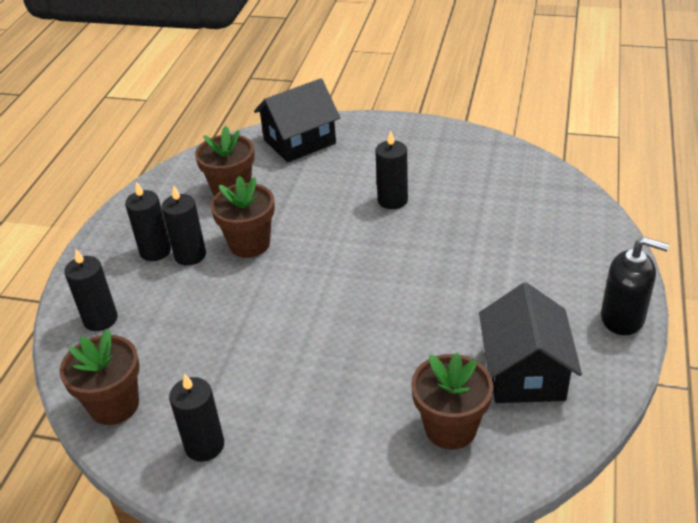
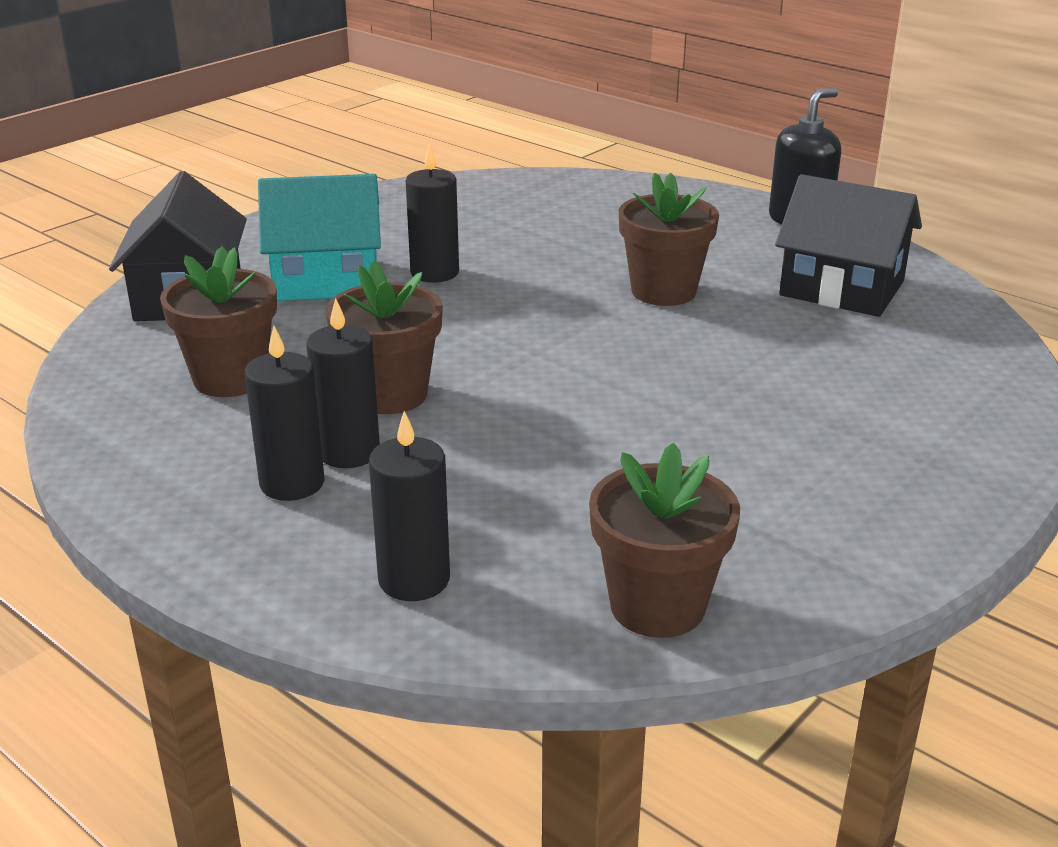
camera: 65 degrees left, 10 degrees down
black candle [169,373,224,462] -> none
brown flower pot [411,352,493,449] -> brown flower pot moved to [619,173,719,306]
none -> turquoise house [258,174,381,301]

